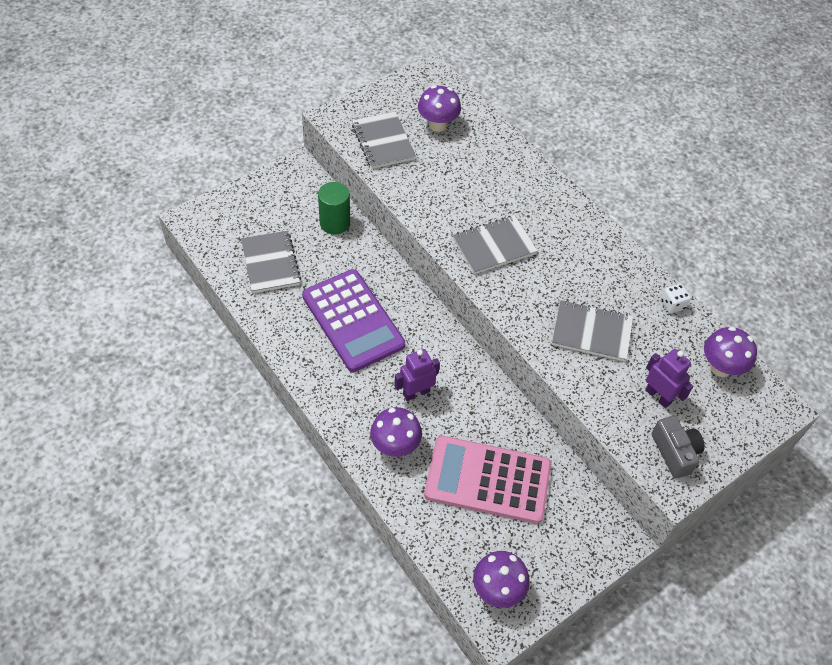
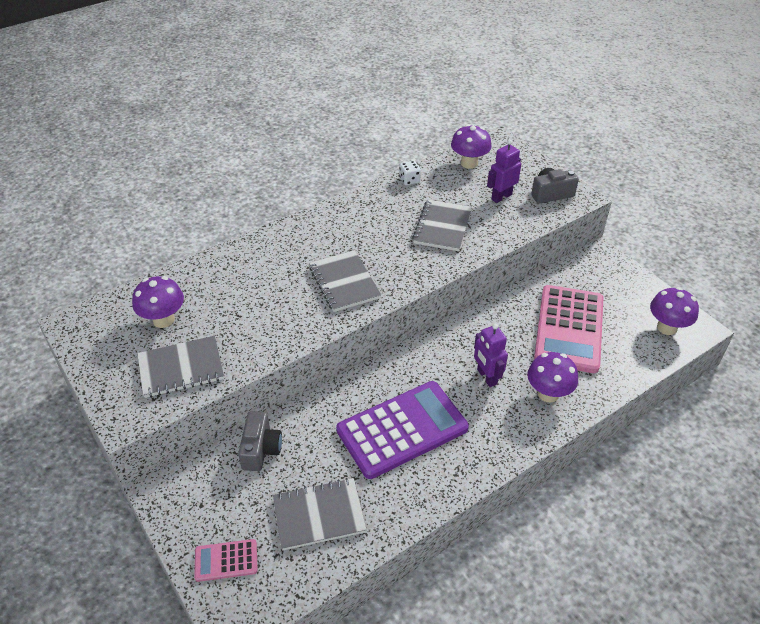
camera: 85 degrees left, 10 degrees down
green cylinder [318,182,350,235] -> grey camera [238,411,282,471]
none -> pink calculator [194,539,258,582]

